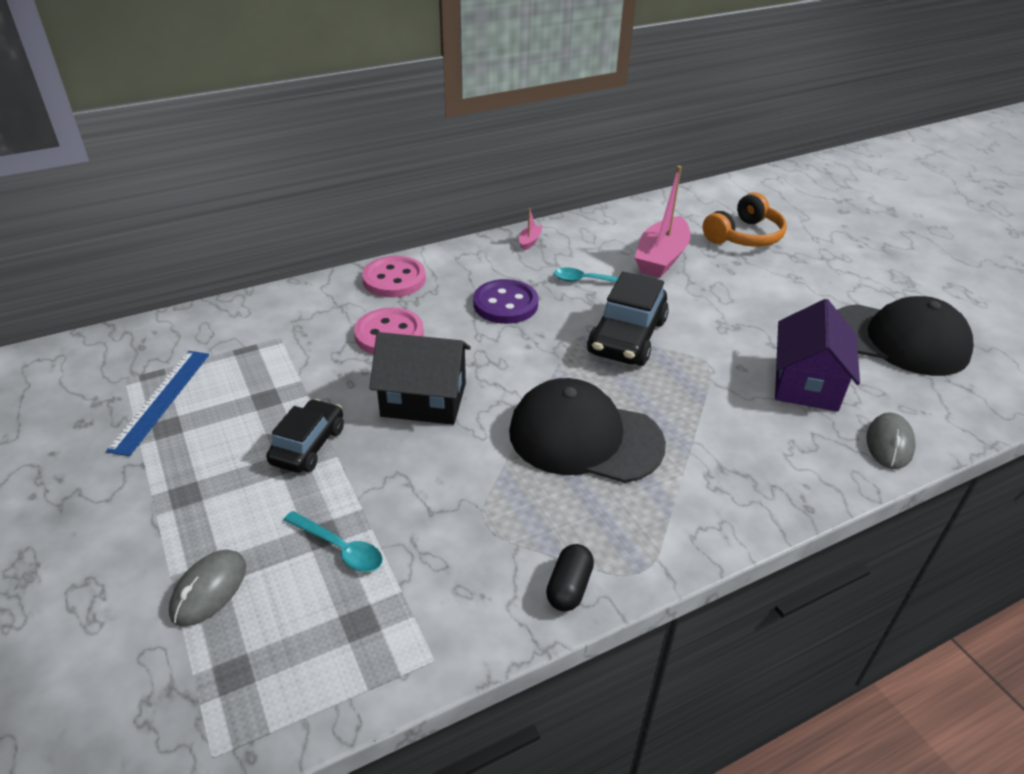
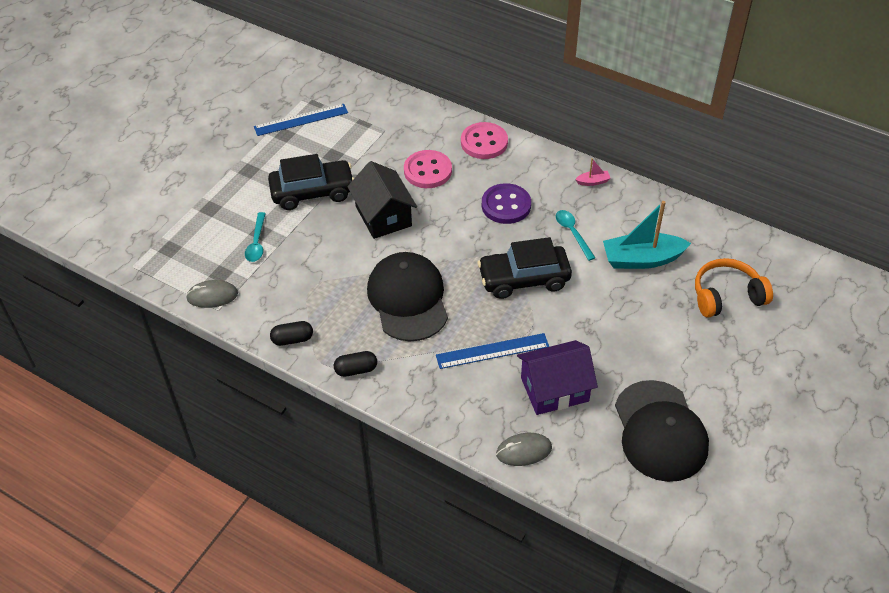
camera: 60 degrees right, 10 degrees up
grey mouse [169,550,246,627] -> grey mouse moved to [186,280,238,308]
black car [266,399,344,473] -> black car [268,154,354,210], size x1.52
pink boat [635,166,690,278] -> turquoise boat [603,201,691,269]
orange headphones [703,192,787,247] -> orange headphones turned 150 degrees clockwise [695,258,773,318]
none -> black capsule [334,351,377,377]
none -> blue ruler [436,333,549,369]

